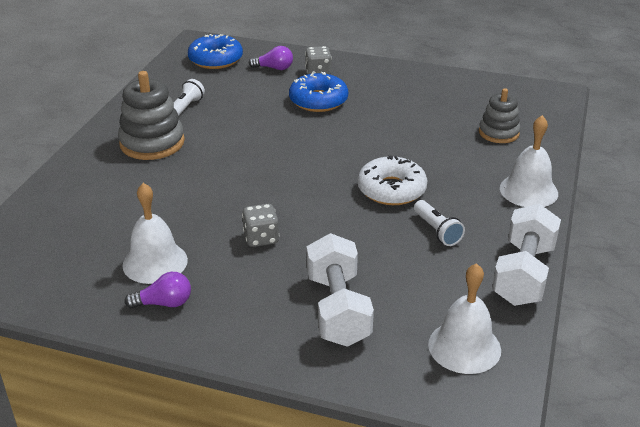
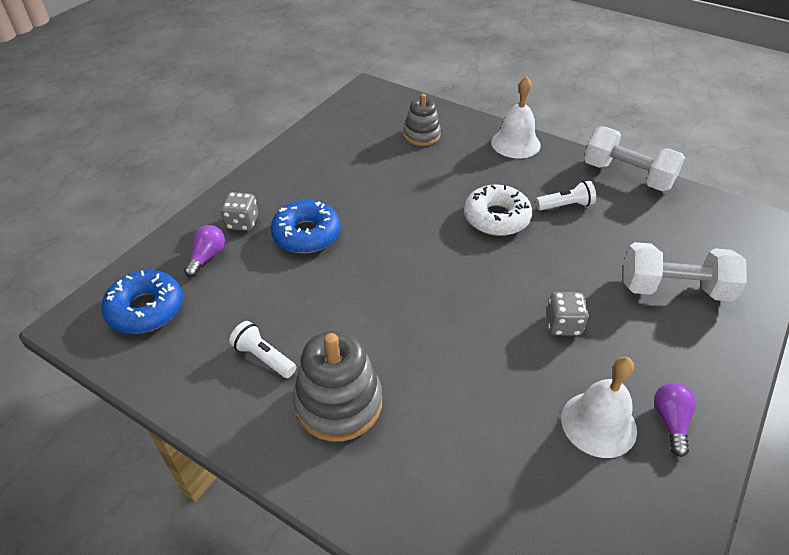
camera: 75 degrees left, 10 degrees up
white bell [428,263,501,374] -> none

